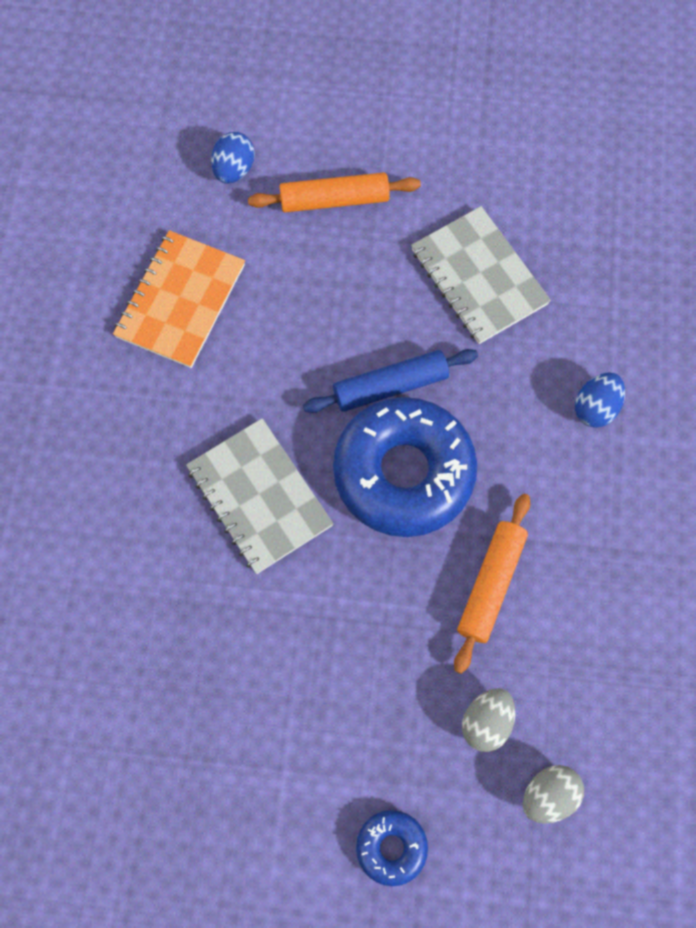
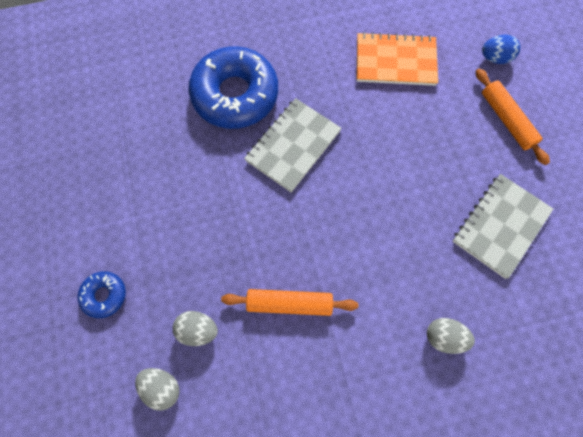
camera: 70 degrees right, 0 degrees up
blue rolling pin [303,349,478,413] -> none
blue donut [333,397,477,537] -> blue donut moved to [188,46,278,129]
blue egg [575,372,625,428] -> grey egg [427,318,475,354]

